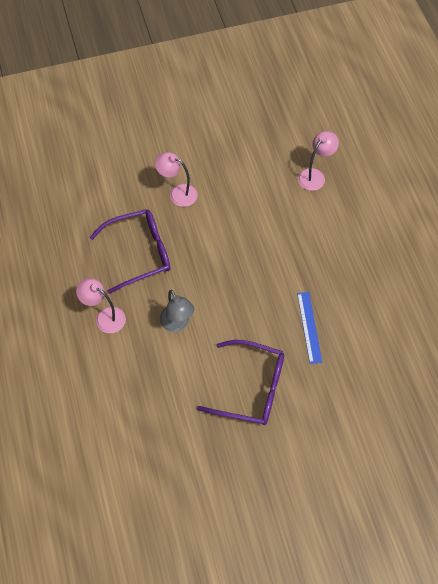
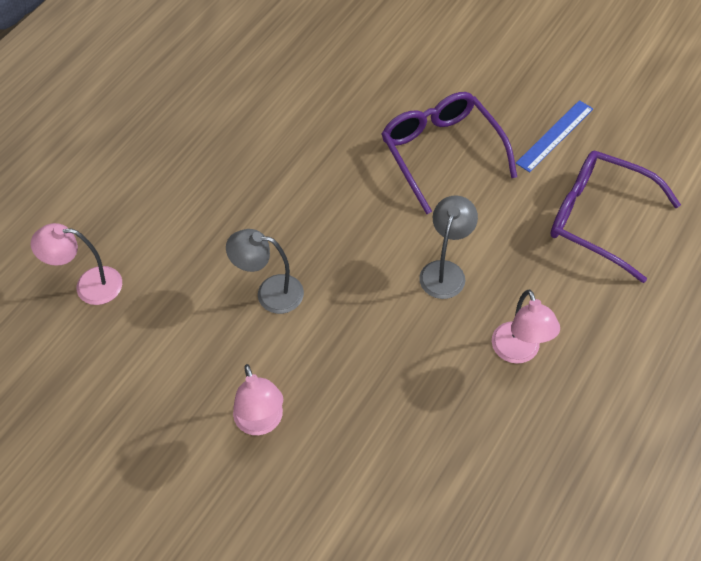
camera: 130 degrees left, 5 degrees down
purple glasses [90,209,171,294] -> purple glasses moved to [550,151,681,283]
blue ruler [297,292,322,364] -> blue ruler moved to [516,100,593,172]
none -> grey lamp [226,229,304,314]

